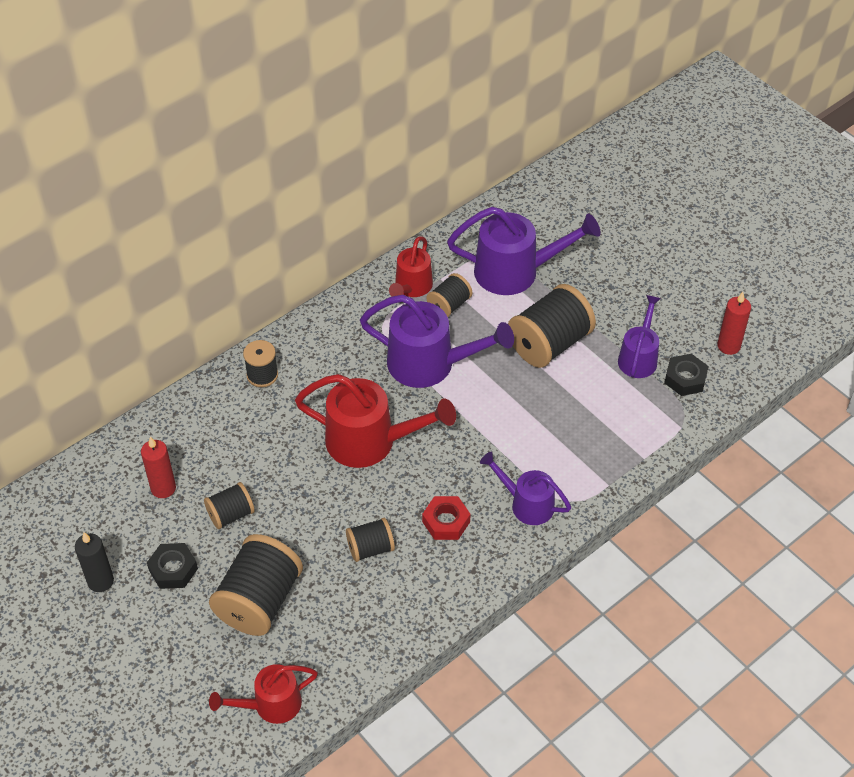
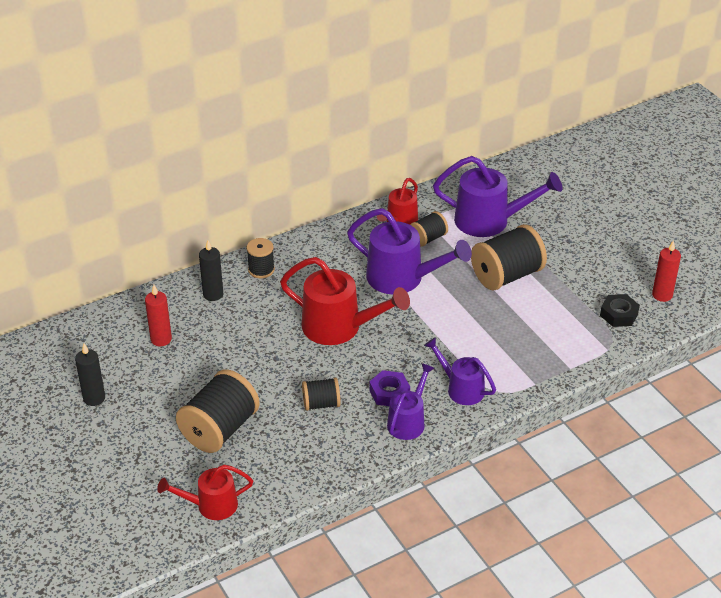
camera: 10 degrees right, 10 degrees down
black nut [147,543,198,589] -> none
black spool [204,482,255,529] -> none
red nut [422,496,471,540] -> purple nut [369,370,410,406]
purple watering can [618,295,661,378] -> purple watering can moved to [387,363,435,440]
none -> black candle [199,240,223,301]

